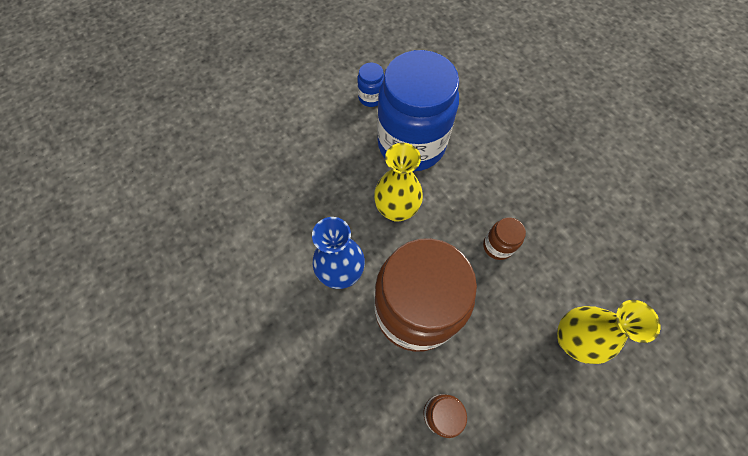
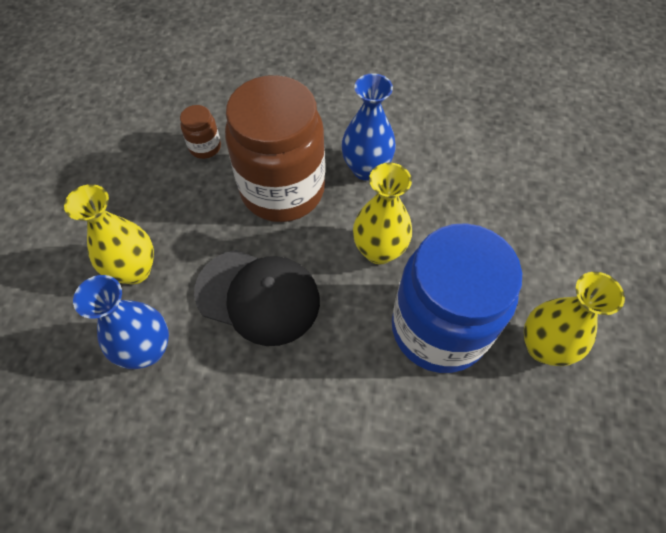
camera: 135 degrees right, 5 degrees down
blue jar [357,63,384,107] -> yellow vase [524,272,625,366]
brown jar [483,217,526,260] -> black cap [194,250,320,346]
none -> blue vase [73,275,169,369]

